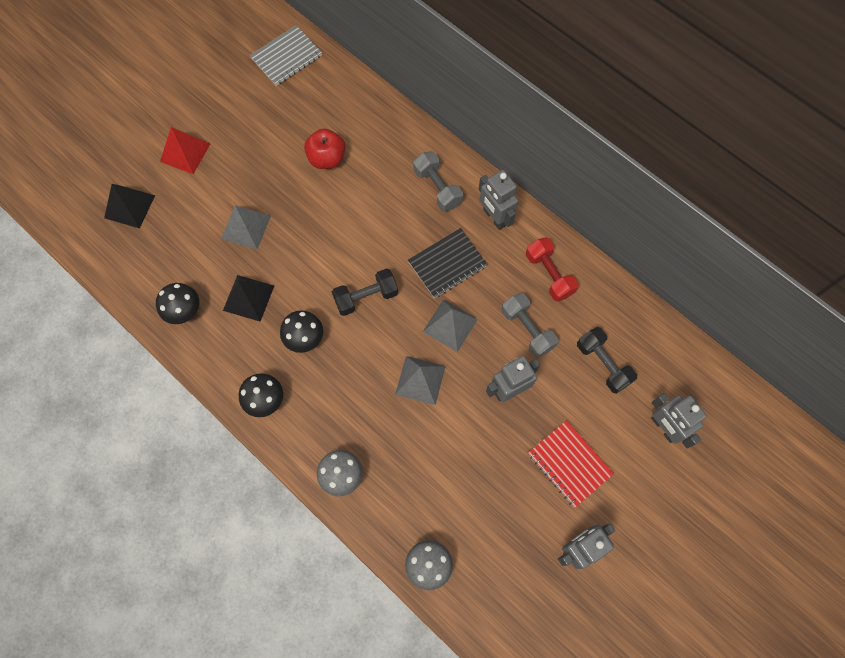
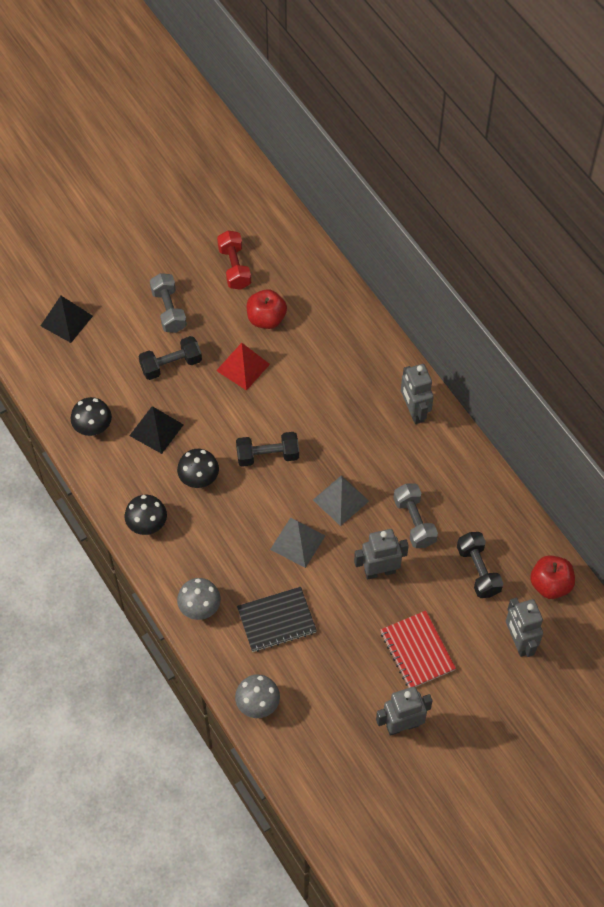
camera: 15 degrees right, 10 degrees down
red pyramid [160,127,210,174] -> red pyramid moved to [216,343,270,391]
grey pyramid [221,205,271,249] -> black dumbbell [138,336,202,380]
grey notebook [250,25,322,86] -> none
black notebook [408,228,487,298] -> black notebook moved to [237,587,317,652]
grey dumbbell [414,151,463,211] -> grey dumbbell moved to [150,273,187,333]
red dumbbell [526,237,579,302] -> red dumbbell moved to [217,231,251,290]
none -> red apple [530,555,575,599]

